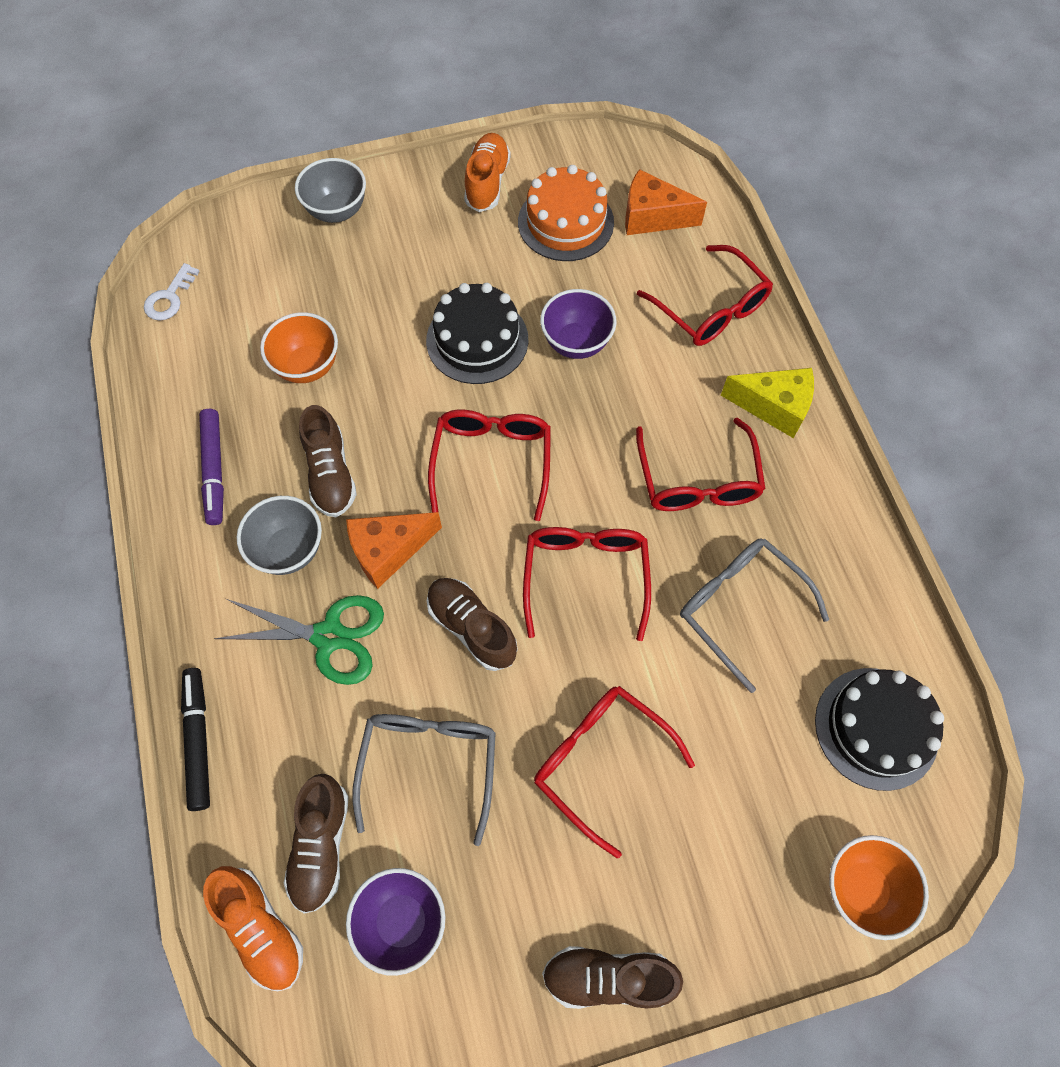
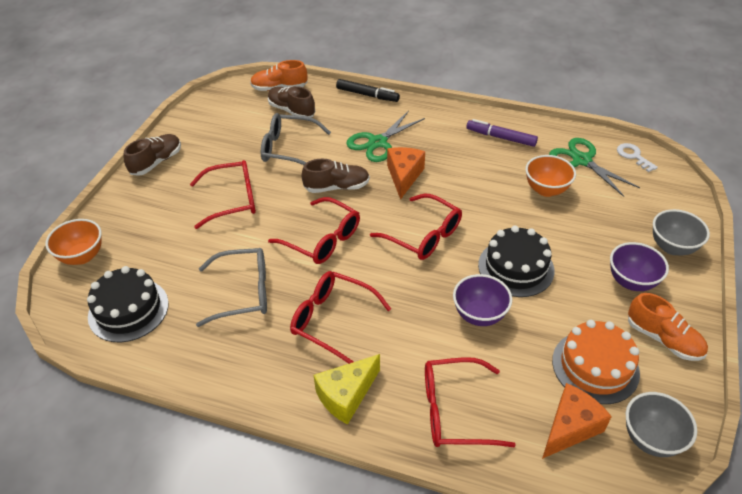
camera: 125 degrees right, 20 degrees down
grey bowl [237,496,322,575] -> grey bowl moved to [626,392,697,457]
brown shoe [299,405,357,517] -> none
purple bowl [346,868,445,976] -> purple bowl moved to [610,242,669,291]
grey glasses [352,714,496,846] -> grey glasses turned 150 degrees clockwise [261,113,331,165]
none -> green scissors [549,138,640,197]

